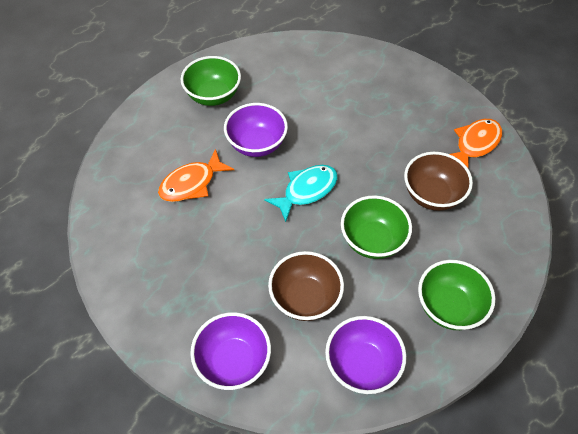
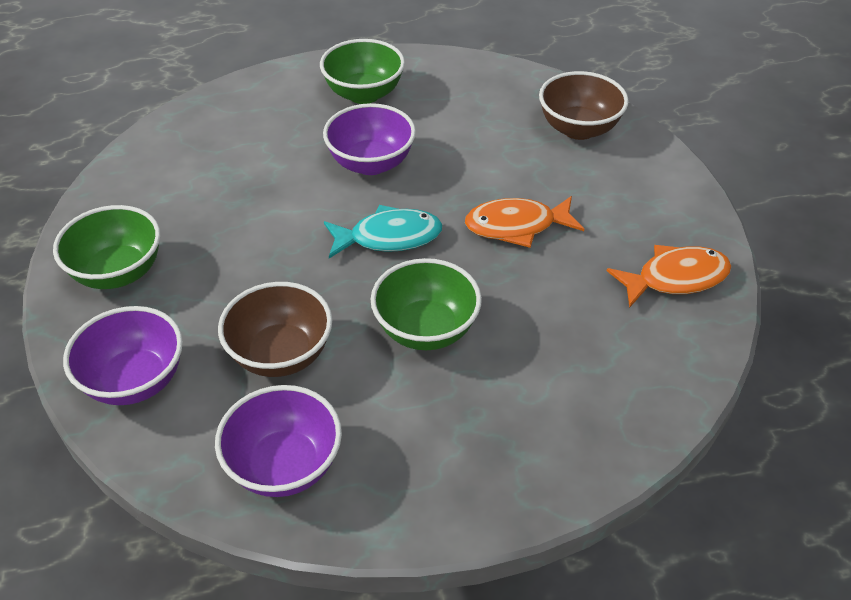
camera: 30 degrees right, 10 degrees down
orange fish [158,149,234,202] -> orange fish moved to [465,196,584,248]
brown bowl [404,152,473,211] -> brown bowl moved to [539,71,629,140]
green bowl [418,260,495,330] -> green bowl moved to [53,205,160,289]

